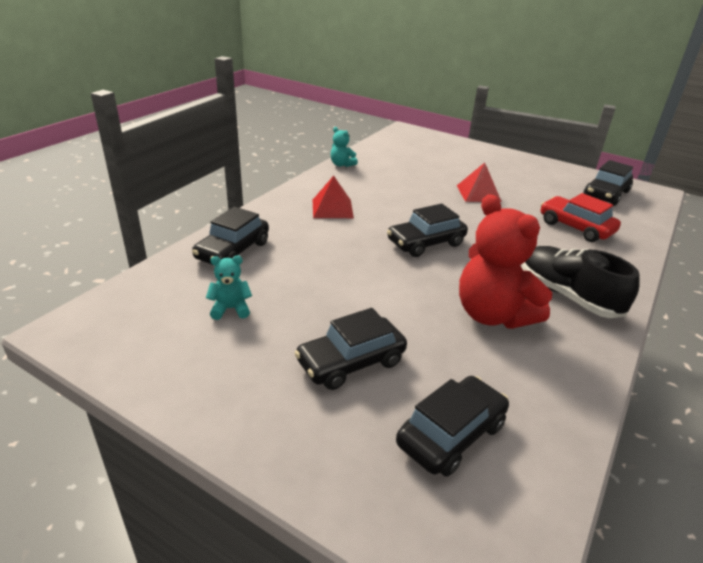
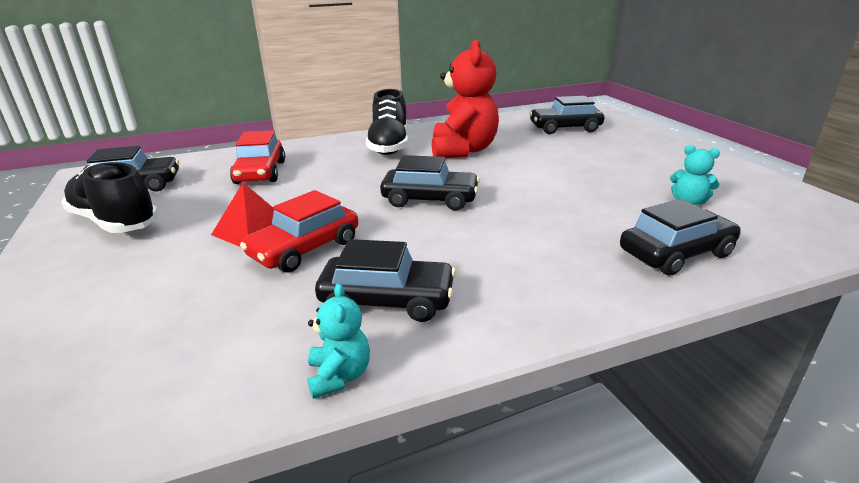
camera: 140 degrees left, 5 degrees down
black car [295,308,407,390] -> black car moved to [315,239,456,322]
red pyramid [313,176,354,218] -> none
none -> black shoe [61,162,159,233]
none -> red car [240,190,358,273]

